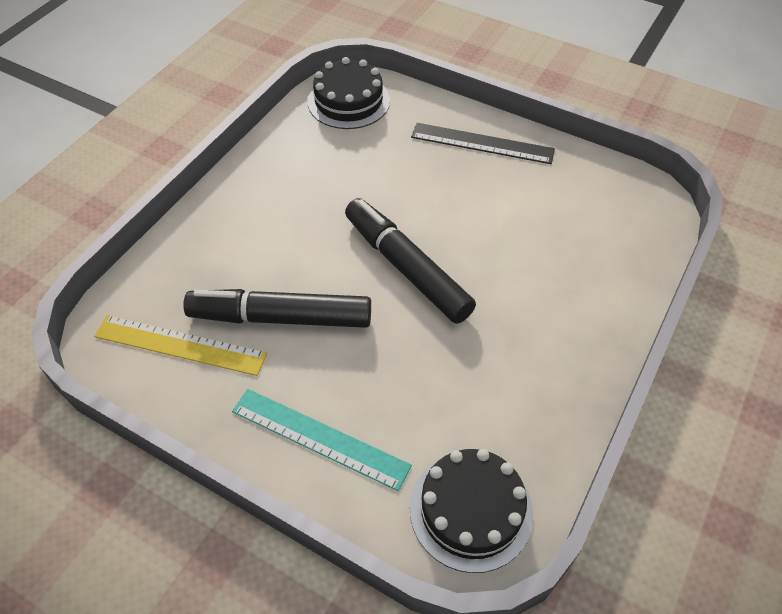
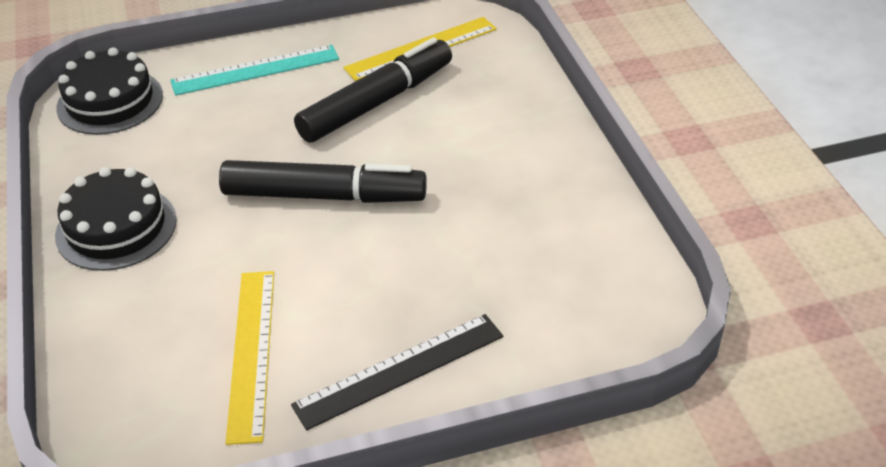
camera: 135 degrees right, 10 degrees down
black cake [308,57,390,129] -> black cake moved to [55,167,177,271]
none -> yellow ruler [226,271,274,445]

